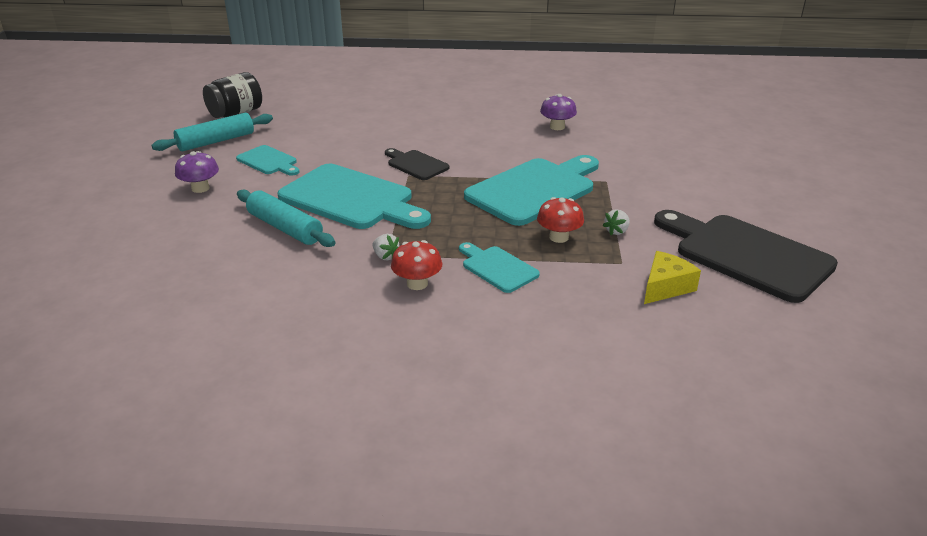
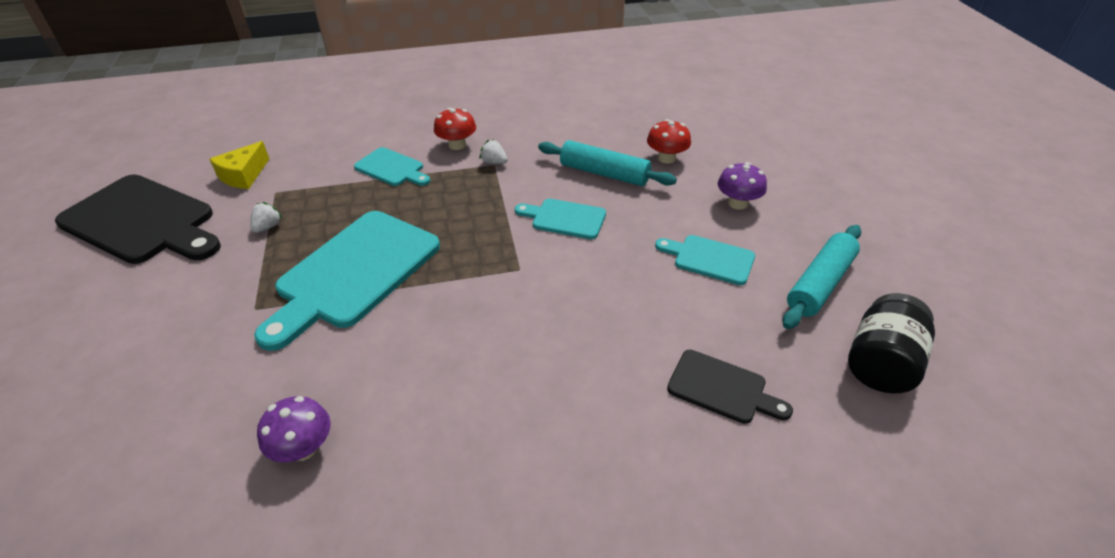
camera: 165 degrees right, 10 degrees up
turquoise cutting board [278,164,431,229] -> turquoise cutting board [515,199,606,239], size x0.50
black cutting board [385,148,450,180] -> black cutting board moved to [667,350,793,424]
red mushroom [537,197,584,243] -> red mushroom moved to [647,119,691,163]

